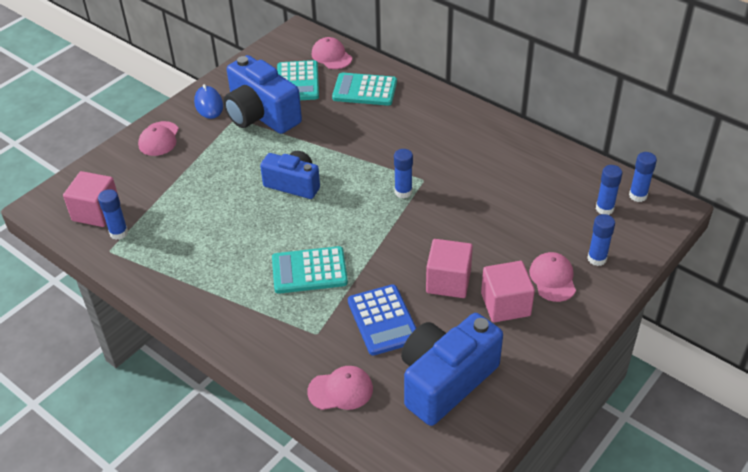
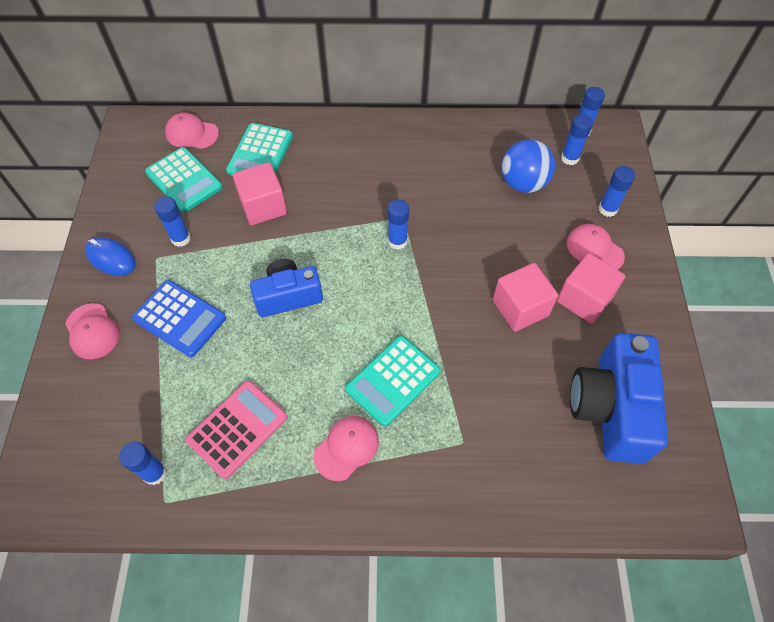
camera: 40 degrees left, 15 degrees up
pink cube [63,171,118,227] -> pink cube moved to [233,162,287,225]
blue camera [223,55,302,134] -> blue glue stick [154,196,191,247]
pink cap [307,366,373,410] -> pink cap moved to [314,416,379,481]
turquoise calculator [332,73,397,106] -> turquoise calculator turned 45 degrees counterclockwise [226,123,293,176]
blue calculator [348,284,416,355] -> blue calculator moved to [132,280,226,357]
none -> pink calculator [186,381,287,479]
none -> blue ball [502,140,555,193]

